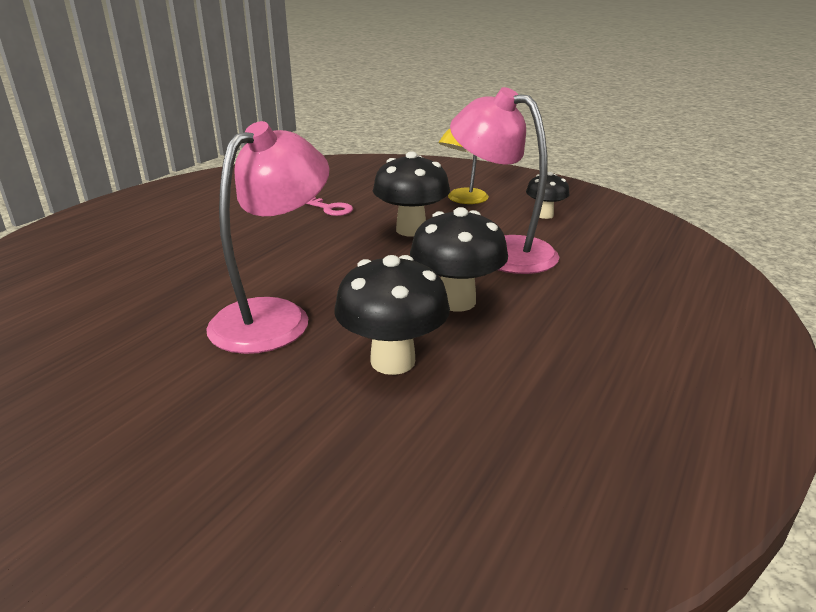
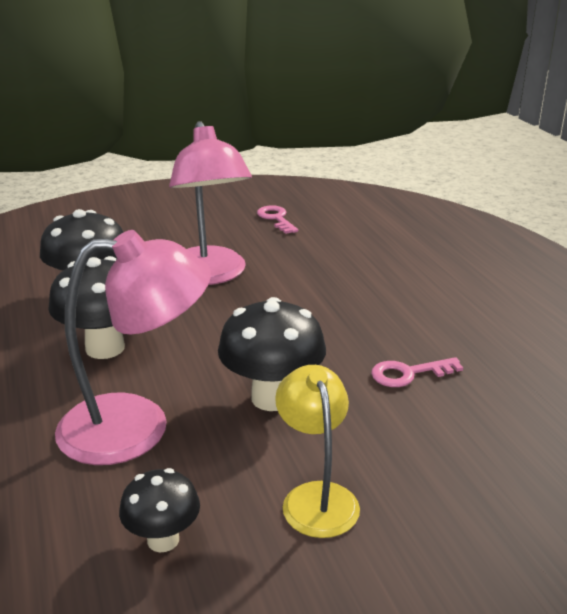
camera: 130 degrees right, 0 degrees up
none -> pink key [257,205,298,234]

